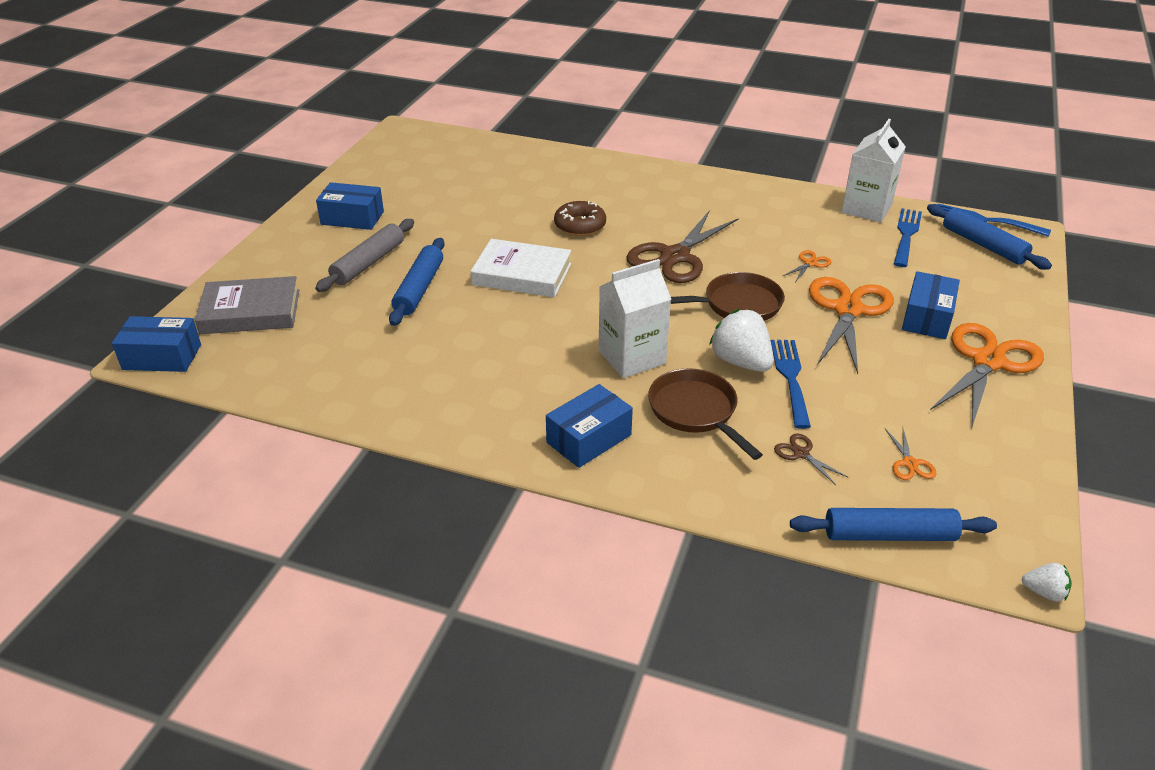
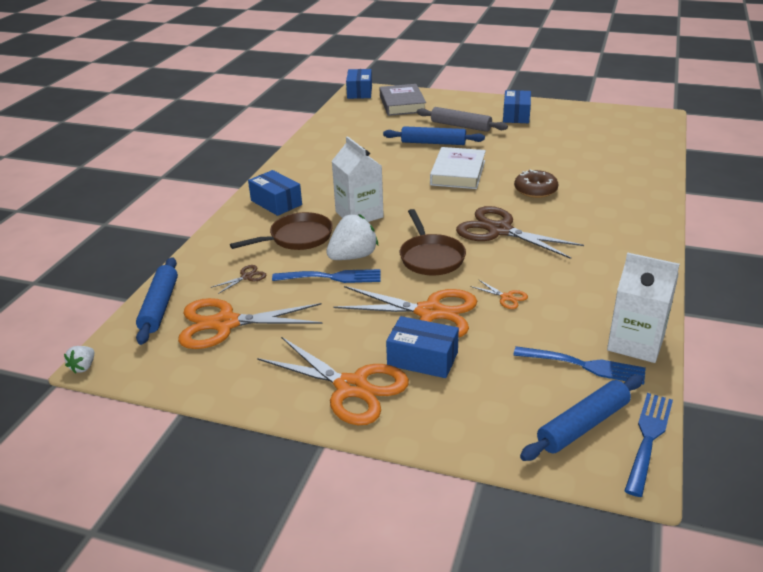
camera: 90 degrees right, 5 degrees down
orange scissors [885,428,936,480] -> orange scissors [178,298,323,349], size x2.39

